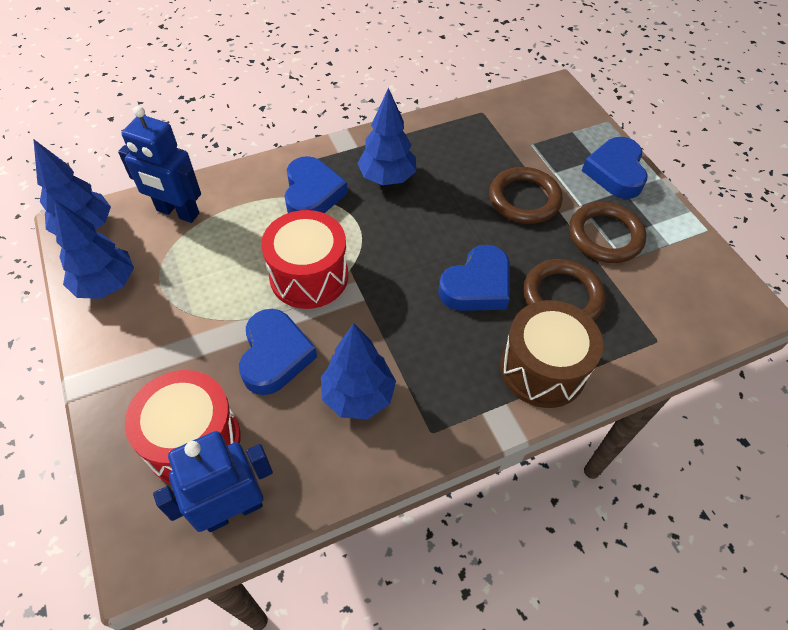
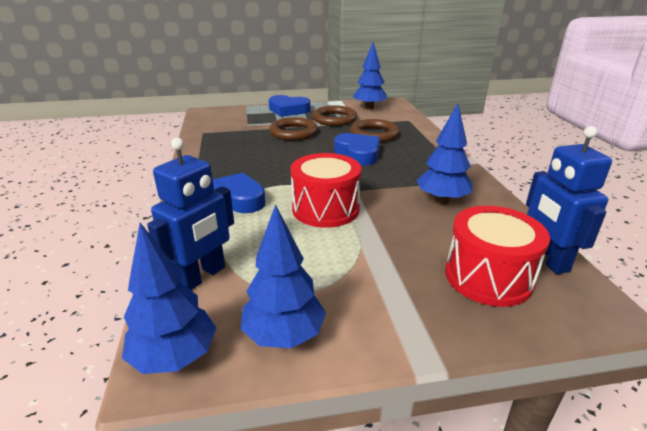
camera: 75 degrees left, 25 degrees down
blue heart [239,309,317,395] -> none
blue tree [357,88,416,185] -> blue tree moved to [353,42,387,109]
brown drum [500,300,603,408] -> none

